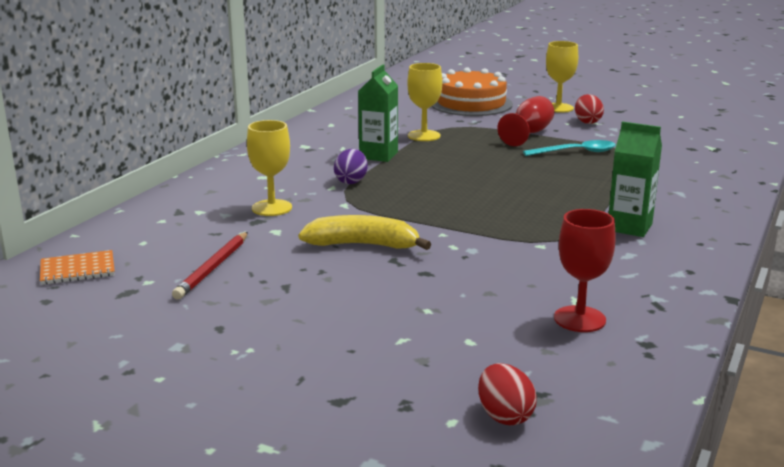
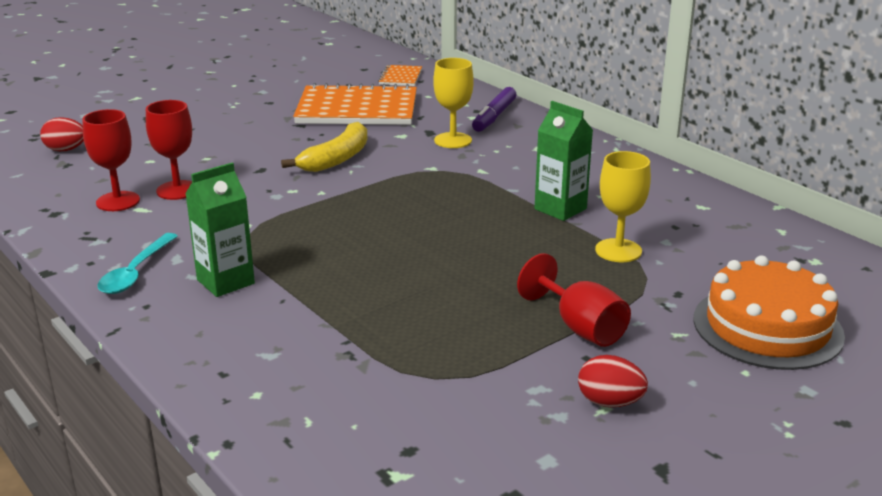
camera: 115 degrees right, 5 degrees up
red pencil [172,232,248,299] -> orange notebook [293,83,417,125]
purple egg [334,149,368,184] -> none
turquoise spoon [523,140,616,156] -> turquoise spoon moved to [97,233,178,294]
yellow goblet [546,41,578,113] -> none
none -> red goblet [146,100,192,200]
none -> purple marker [472,87,516,132]

